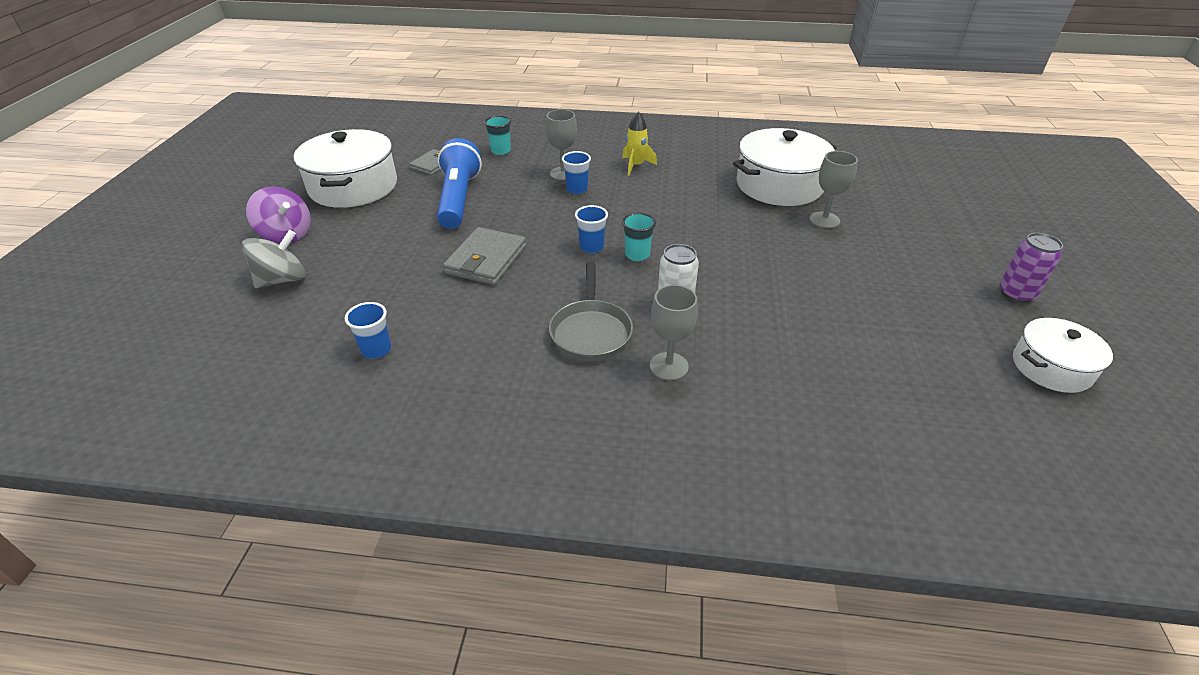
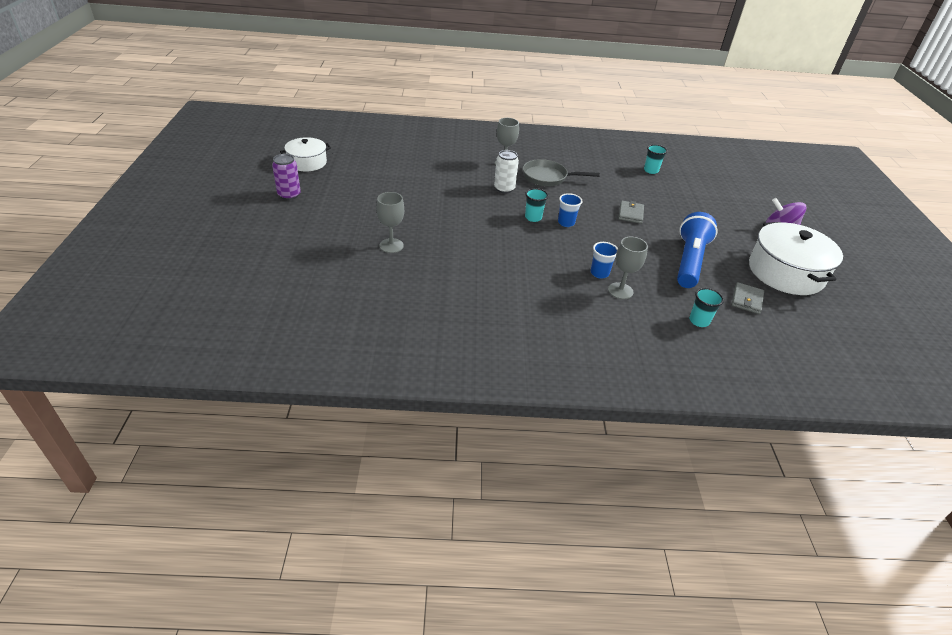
camera: 170 degrees right, 0 degrees up
grey spinning top [242,230,306,288] -> none
blue cup [345,302,391,359] -> turquoise cup [644,144,668,174]
blue flashlight [437,138,482,229] -> blue flashlight turned 150 degrees counterclockwise [677,212,717,288]
grey wallet [443,227,526,285] -> grey wallet [618,201,644,224], size x0.63
grey pan [549,262,633,361] -> grey pan turned 75 degrees counterclockwise [523,159,600,186]
yellow rocket [622,111,657,176] -> none
white pot [733,128,837,206] -> none

